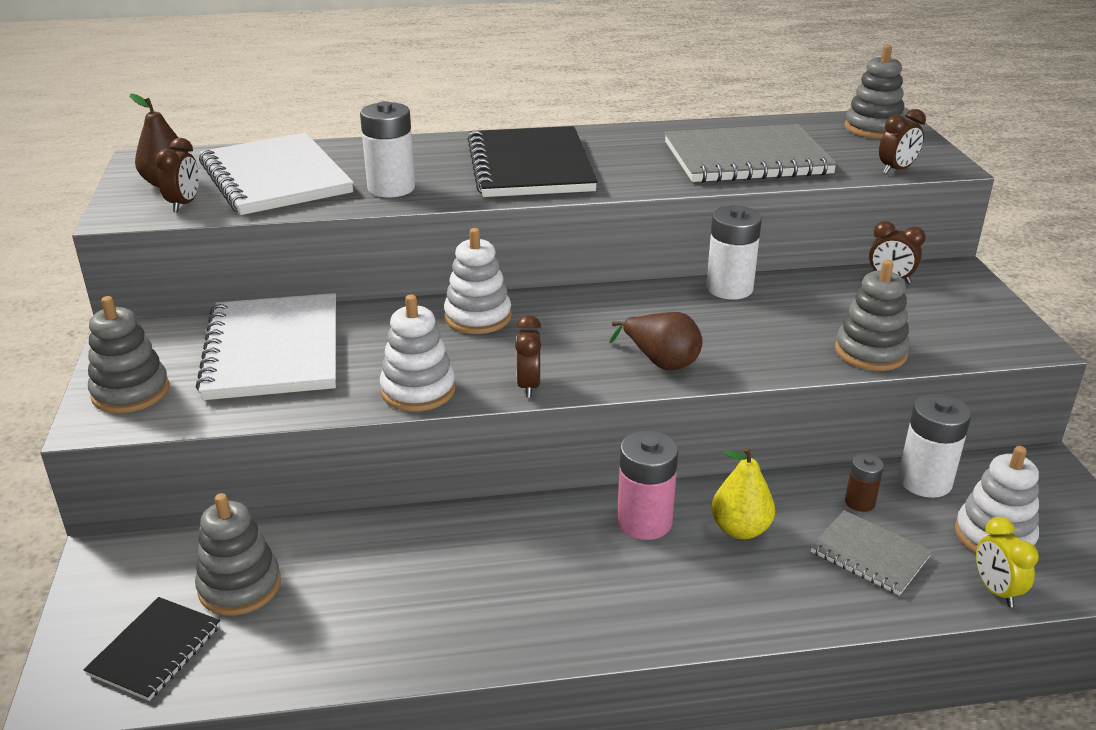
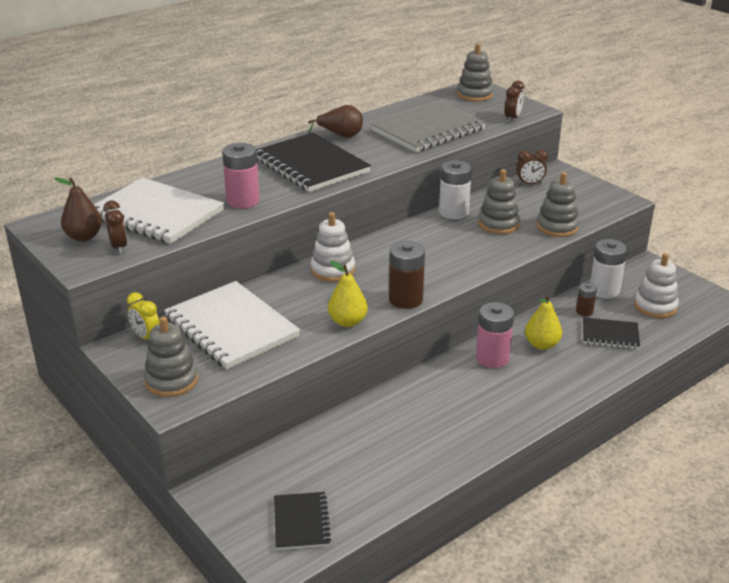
camera: 30 degrees left, 0 degrees up
grey stacking toy [195,493,281,616] -> grey stacking toy moved to [478,169,520,234]
white battery [360,101,415,197] -> pink battery [222,143,260,208]
white stacking toy [380,295,455,411] -> yellow pear [328,261,368,327]
brown clock [515,315,541,398] -> brown battery [389,241,425,309]
brown pear [609,312,703,370] -> brown pear moved to [308,105,363,138]
grey notebook [811,510,932,596] -> black notebook [583,317,640,349]
yellow clock [976,517,1039,607] -> yellow clock moved to [127,292,160,339]

